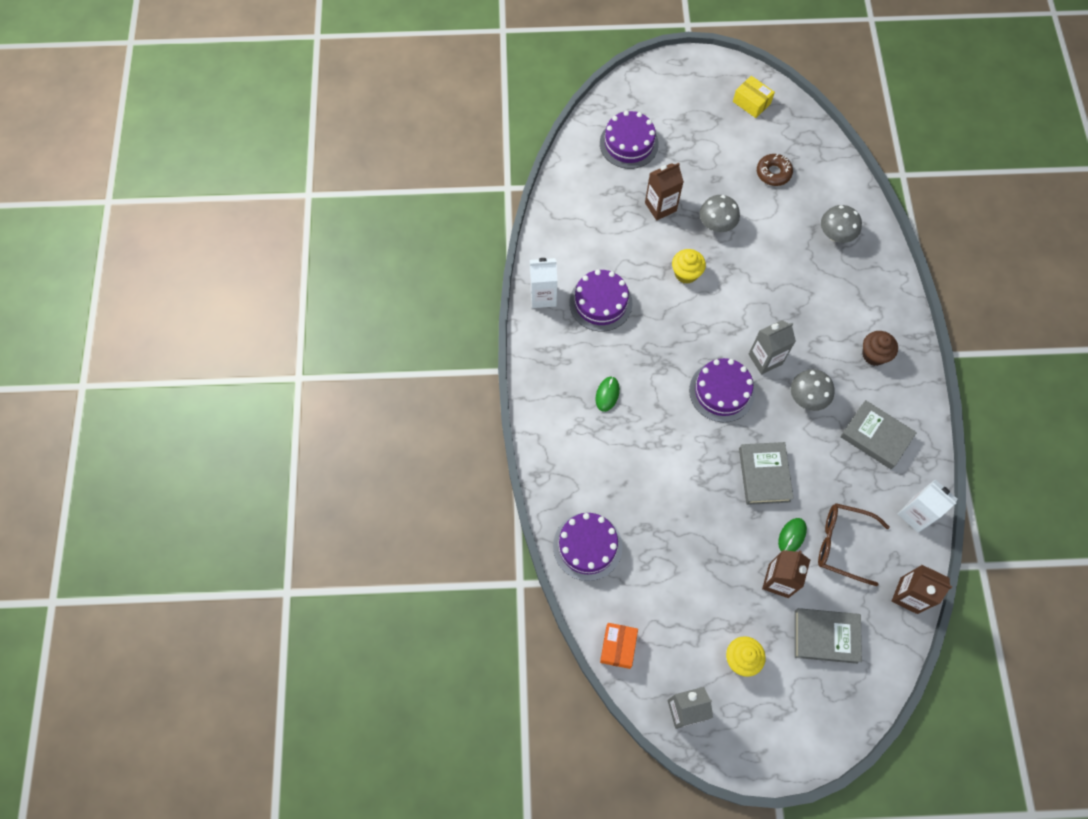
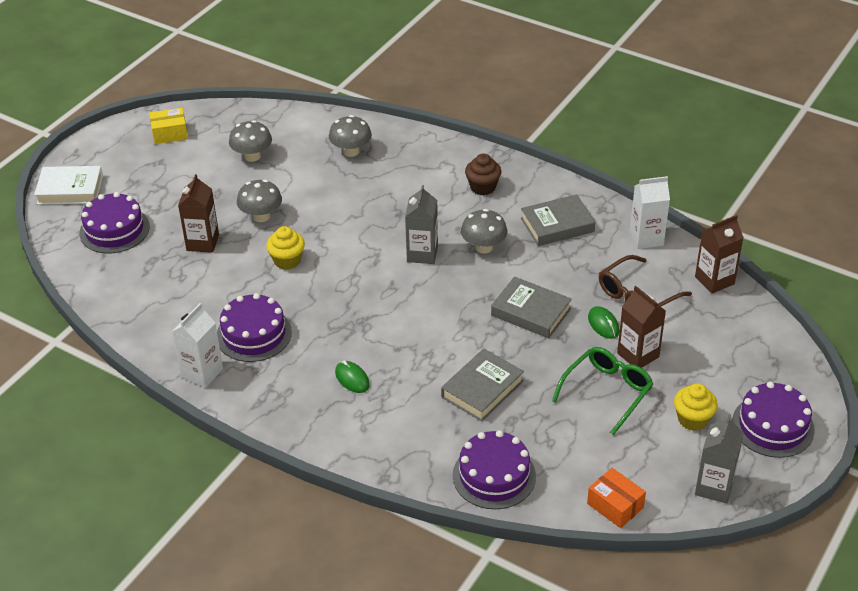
camera: 55 degrees left, 25 degrees down
purple cake [689,358,755,422] -> purple cake moved to [732,382,815,458]
brown donut [757,154,793,186] -> grey mushroom [229,120,272,162]
grey book [794,608,862,664] -> grey book moved to [441,349,524,422]
none -> white book [34,166,103,205]
none -> green glasses [552,347,653,435]

